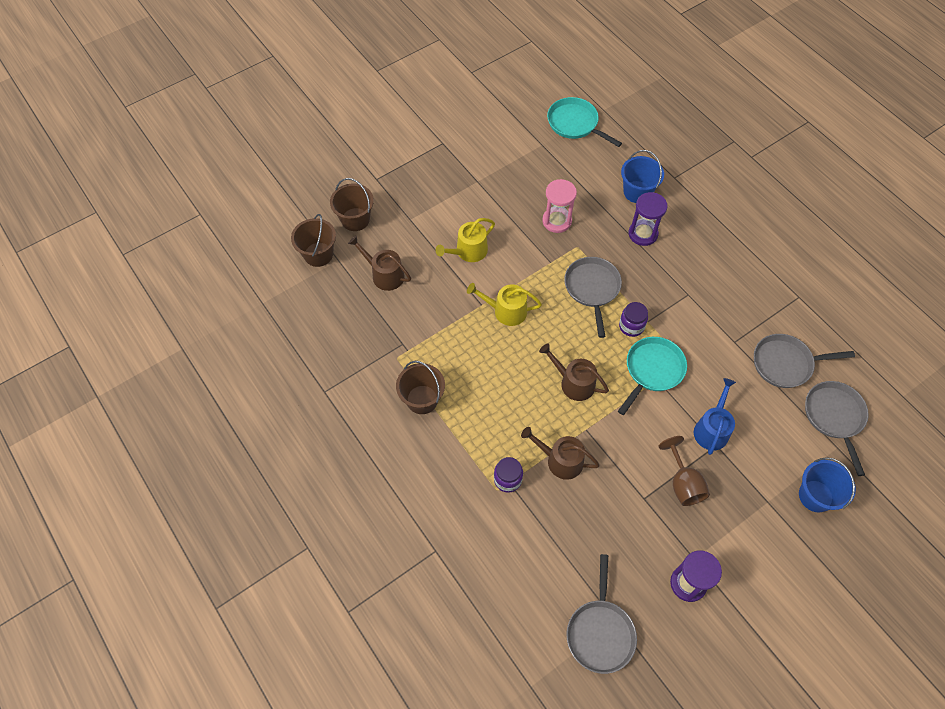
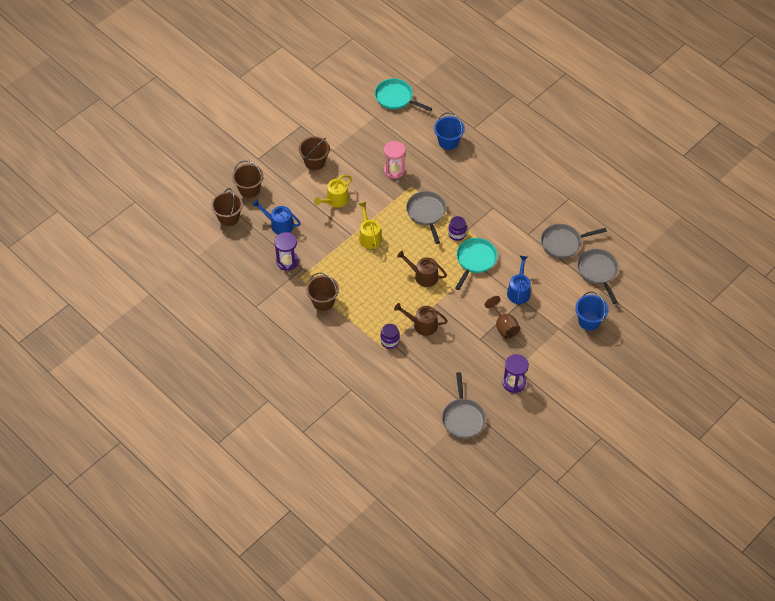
camera: 10 degrees left, 5 degrees down
brown watering can [348,236,411,291] -> blue watering can [252,199,301,235]
yellow watering can [467,283,542,326] -> yellow watering can turned 75 degrees clockwise [359,202,382,249]
purple hourglass [628,192,668,246] -> purple hourglass moved to [274,232,299,271]
none -> brown bucket [299,137,330,170]

